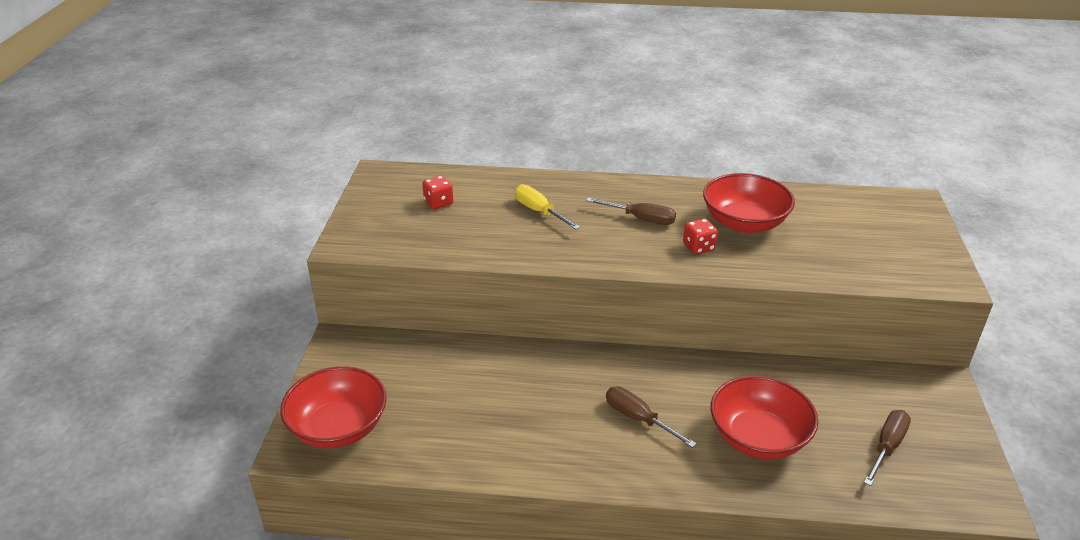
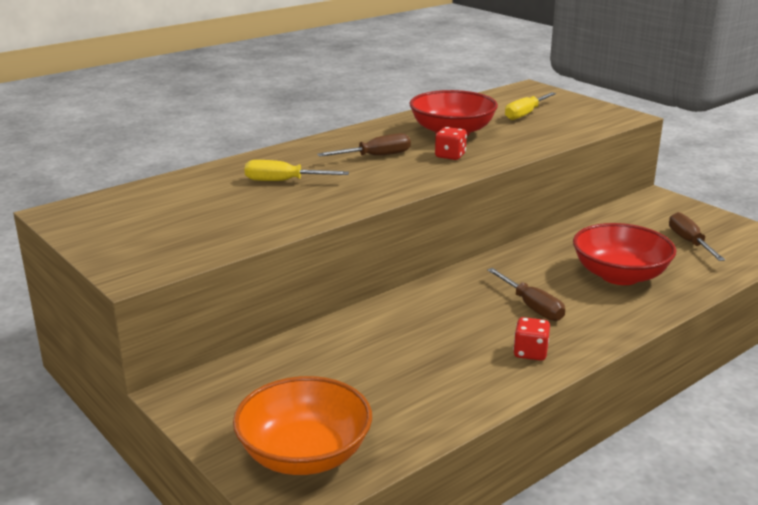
camera: 45 degrees left, 10 degrees down
red bowl [280,366,387,448] -> orange bowl [233,376,372,475]
red dice [422,176,453,209] -> red dice moved to [513,317,550,361]
brown screwdriver [606,386,697,448] -> brown screwdriver turned 120 degrees counterclockwise [487,268,565,321]
none -> yellow screwdriver [505,92,556,120]

